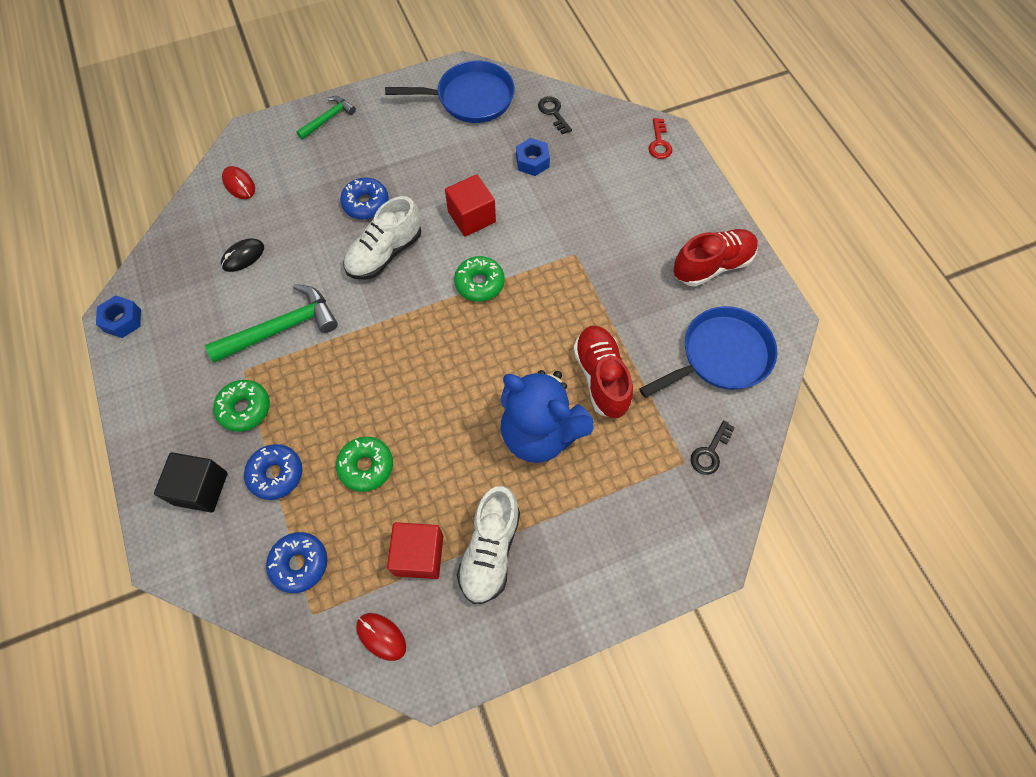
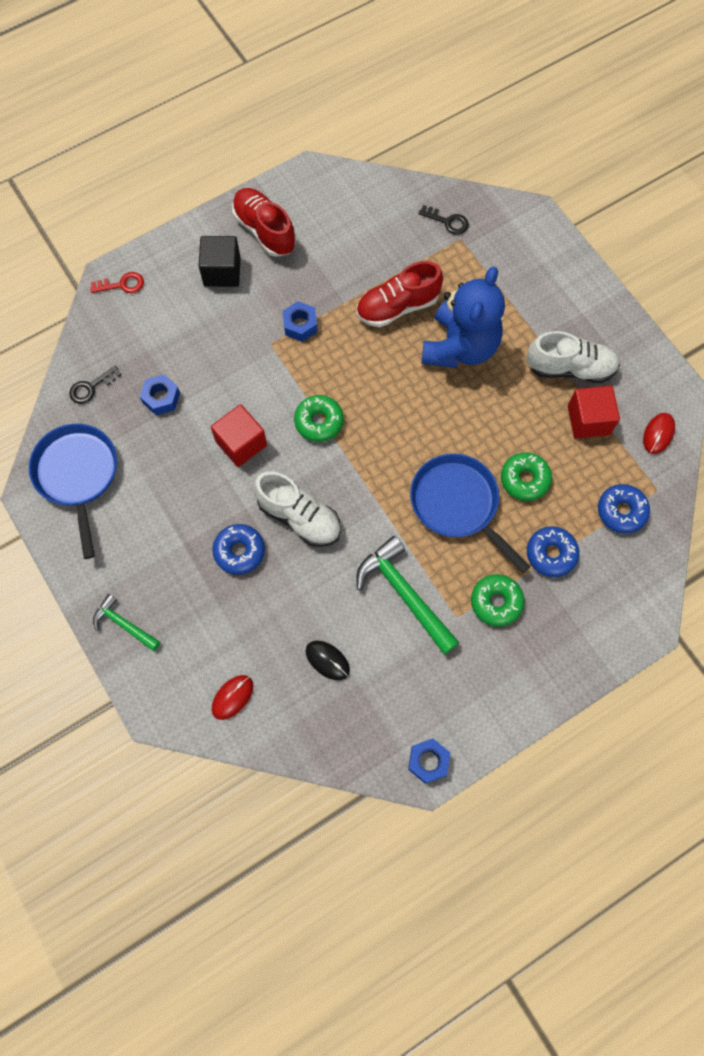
camera: 100 degrees left, 5 degrees up
black cube [154,452,228,513] -> black cube moved to [199,236,240,287]
blue pan [639,306,777,398] -> blue pan moved to [410,453,531,573]
none -> blue nut [282,301,318,342]

